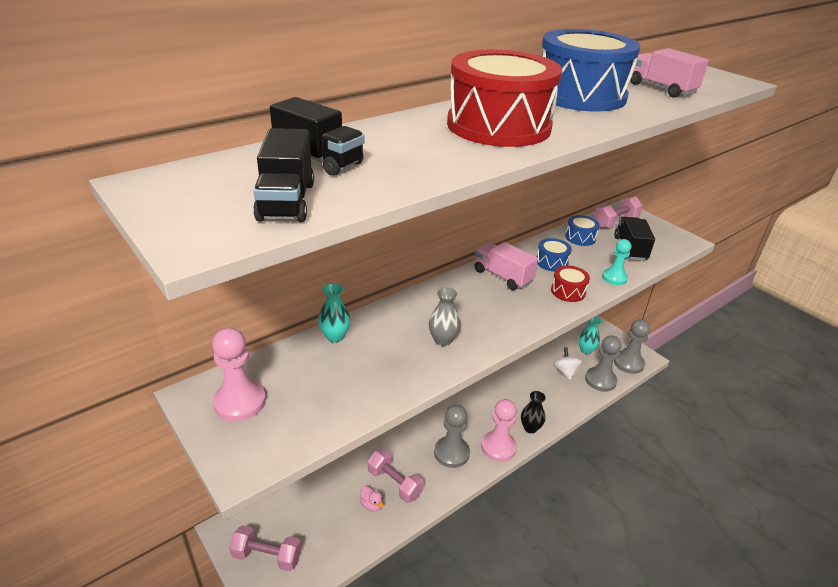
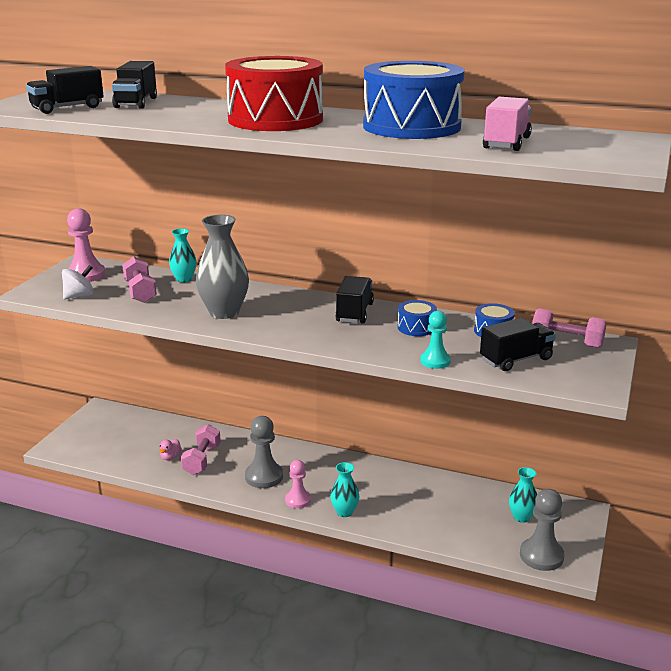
camera: 60 degrees right, 10 degrees down
pink dumbbell [229,525,302,571] -> pink dumbbell moved to [122,257,157,303]
grey vase [429,288,460,346] -> grey vase [196,215,249,319], size x1.76
pink truck [474,242,538,290] -> black truck [335,276,374,323]
pink pawn [481,399,517,462] -> pink pawn [285,460,311,508], size x0.65
black vase [521,391,546,434] -> turquoise vase [330,462,359,517]
red drum [551,266,590,302] -> none
white spinning top [553,347,582,380] -> white spinning top moved to [62,265,94,299]
grey pawn [585,335,621,392] -> none

